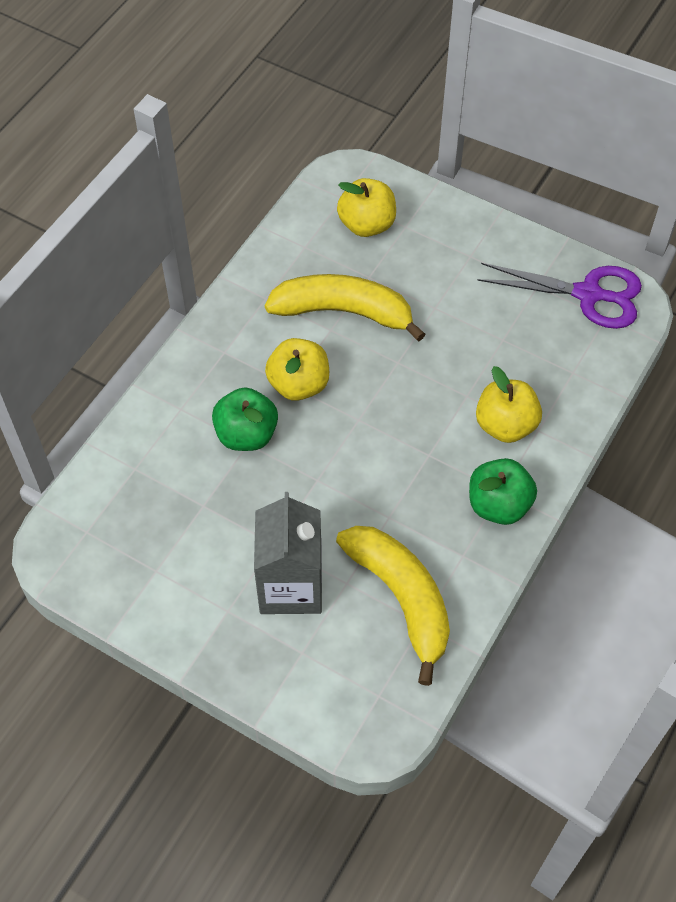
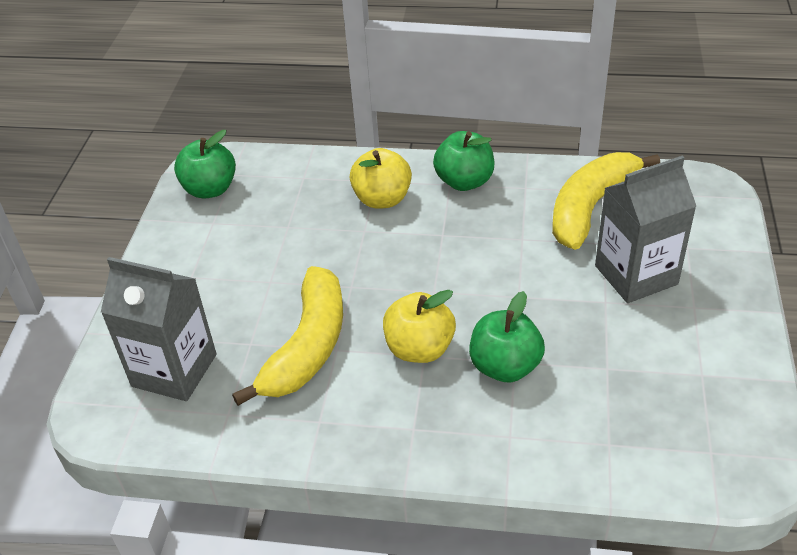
camera: 110 degrees left, 15 degrees down
yellow banana [265,274,425,341] -> yellow banana turned 150 degrees counterclockwise [232,266,343,406]
yellow apple [337,178,396,237] -> grey carton [101,257,216,401]
purple scissors [477,263,642,329] -> green apple [174,130,236,199]

